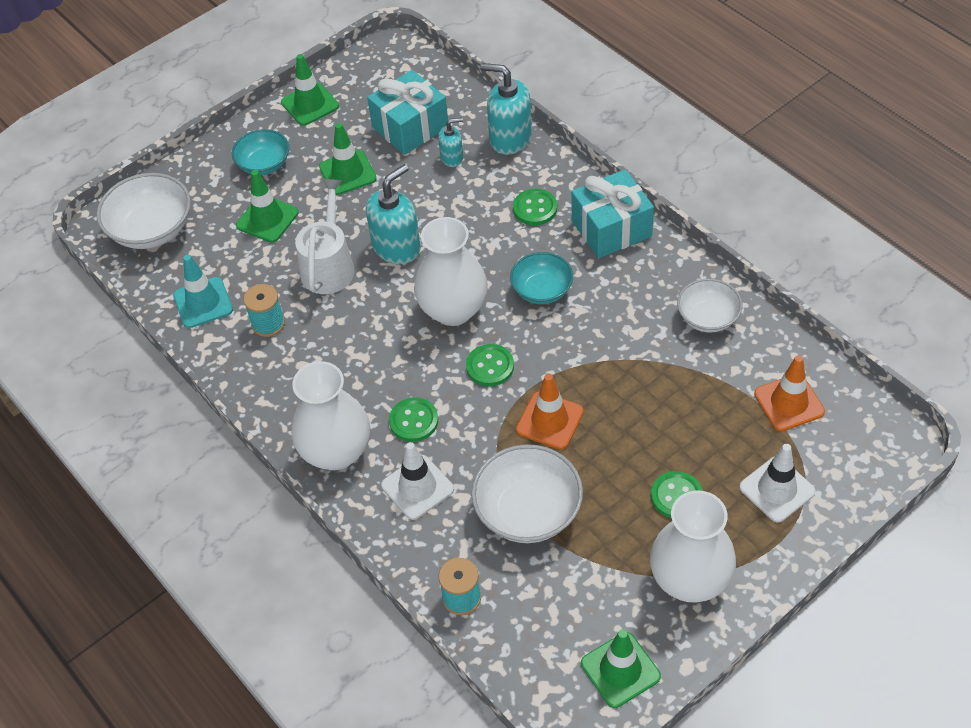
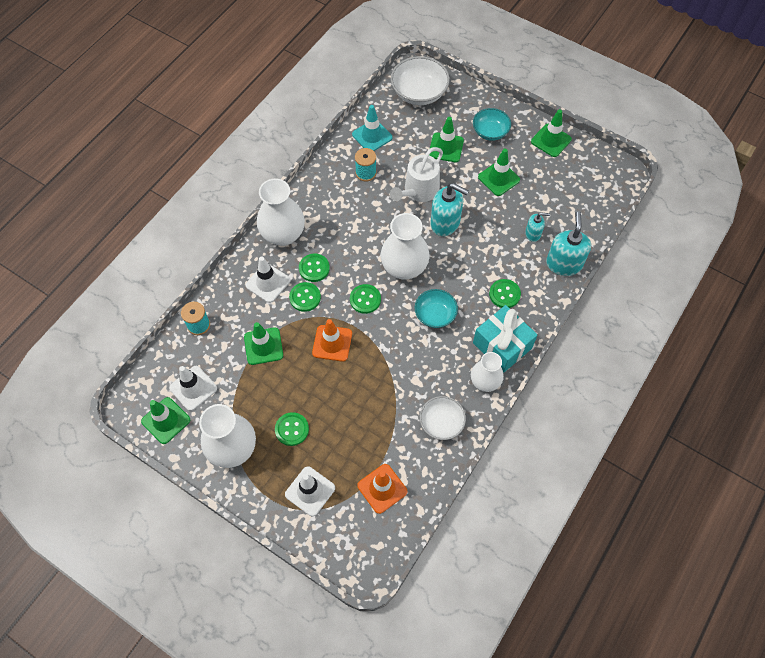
camera: 70 degrees right, 10 degrees up
white watering can [295,179,354,294] -> white watering can turned 135 degrees clockwise [390,147,443,202]
turquoise gift [367,70,448,155] -> none
turquoise soap dispenser [438,118,463,167] -> turquoise soap dispenser turned 60 degrees counterclockwise [525,213,550,242]
white bowl [471,444,583,543] -> green traffic cone [244,322,283,365]
none -> white traffic cone [169,366,217,411]
none -> green button [289,282,321,312]
none -> white vase [471,352,504,392]

